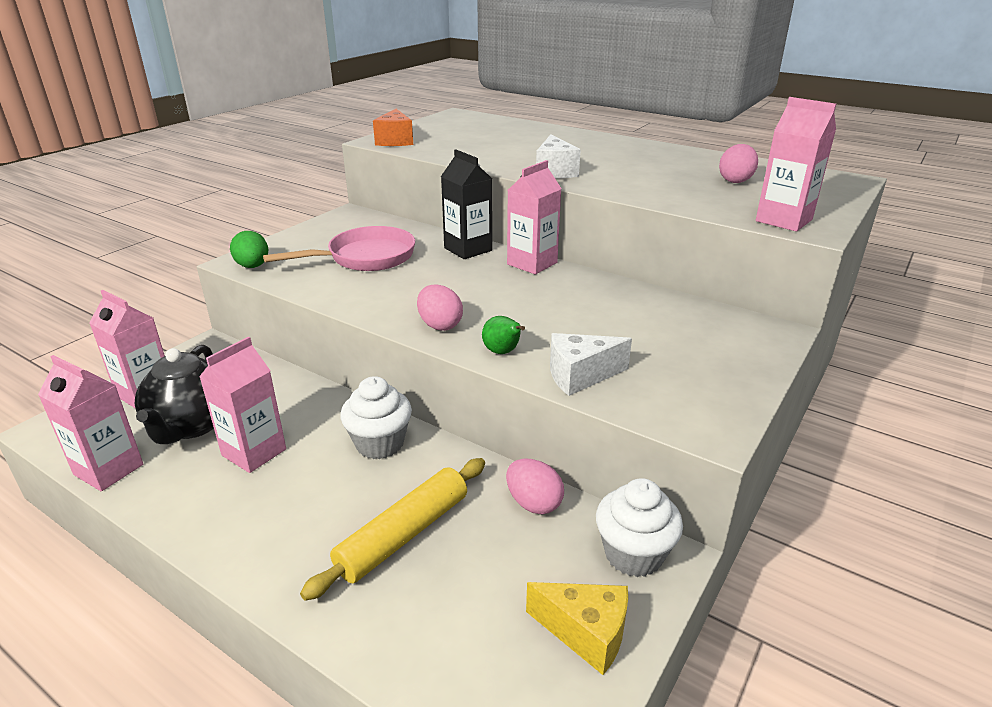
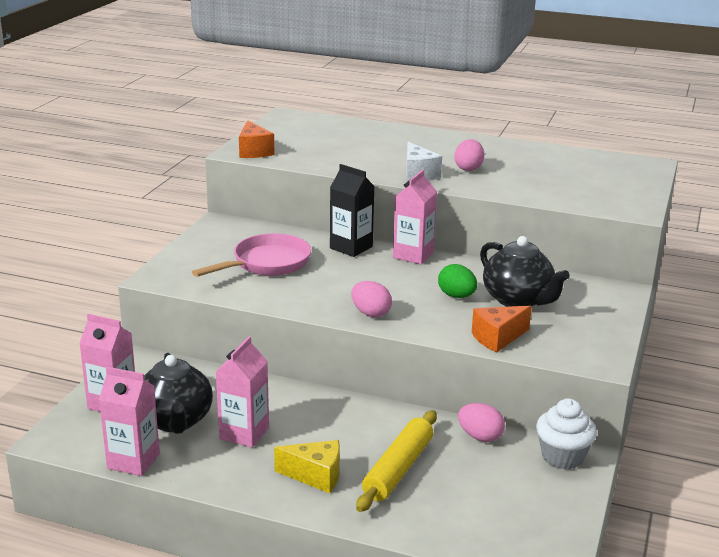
camera: 15 degrees left, 5 degrees down
green egg [230,231,269,268] -> green egg moved to [438,264,477,298]
white cupcake [340,376,412,459] -> none
green pear [482,316,525,354] -> none
yellow cheese [526,582,628,675] -> yellow cheese moved to [274,440,340,493]
white cheese [550,333,632,396] -> orange cheese [472,305,532,353]
pink egg [719,144,758,183] -> pink egg moved to [454,139,484,171]
pink carton [756,97,836,232] -> none
none -> black teapot [480,236,570,307]

